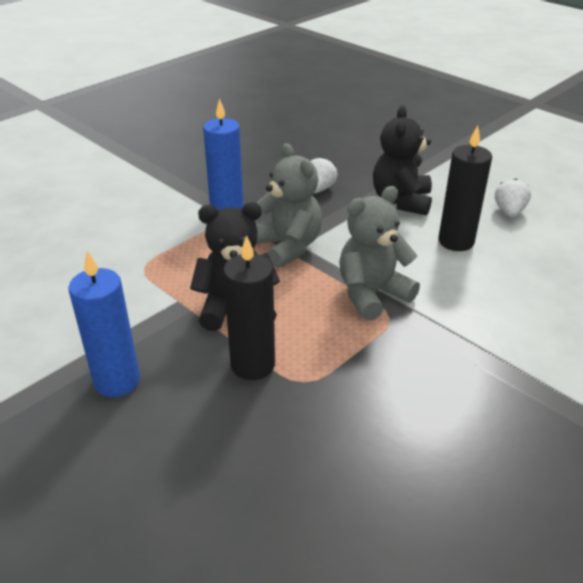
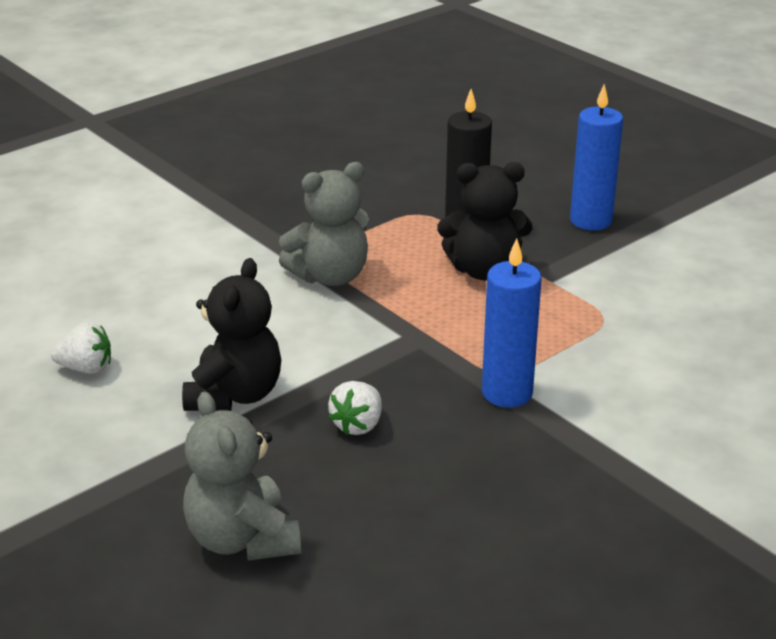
camera: 175 degrees left, 5 degrees down
grey teddy bear [256,143,322,268] -> grey teddy bear moved to [183,391,301,561]
black candle [438,125,492,251] -> none
white strawberry [495,179,531,218] -> white strawberry turned 105 degrees counterclockwise [51,322,111,374]

